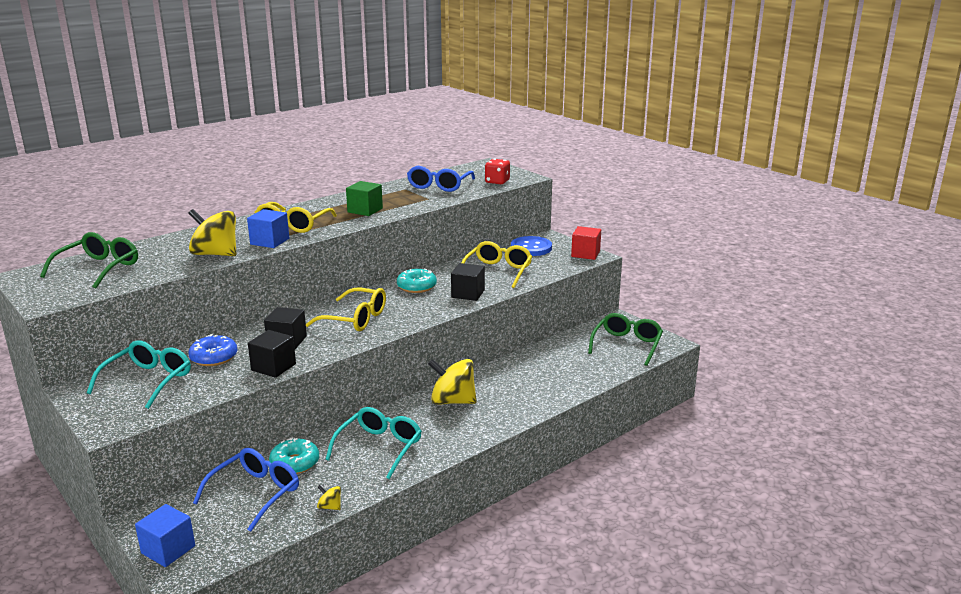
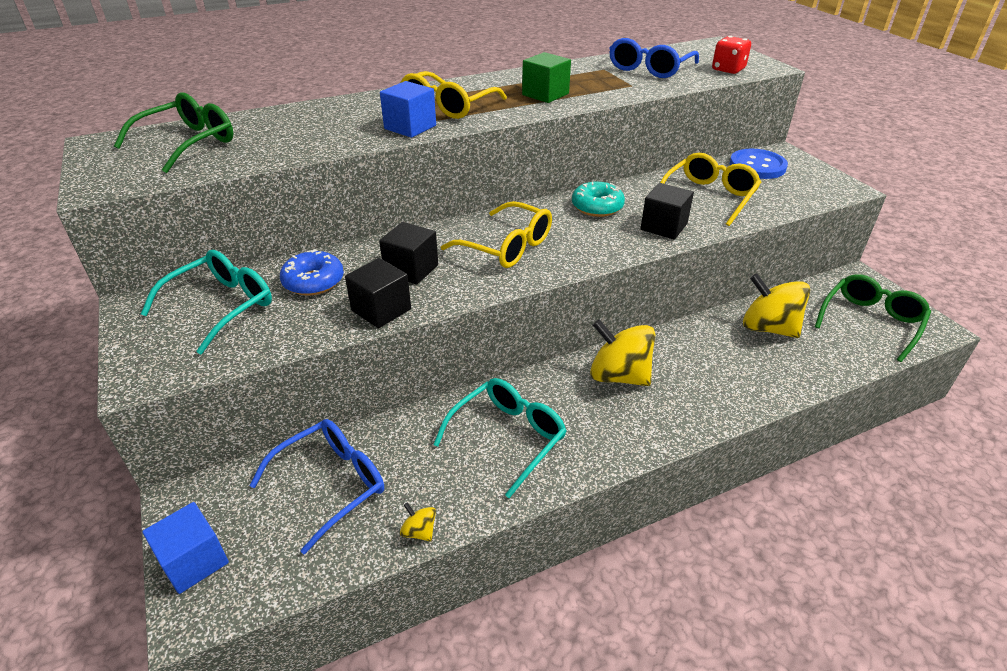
camera: 15 degrees right, 15 degrees up
yellow spinning top [188,209,236,256] -> yellow spinning top moved to [743,273,810,338]
turquoise donut [269,438,319,474] -> none
red cube [571,226,601,260] -> none

